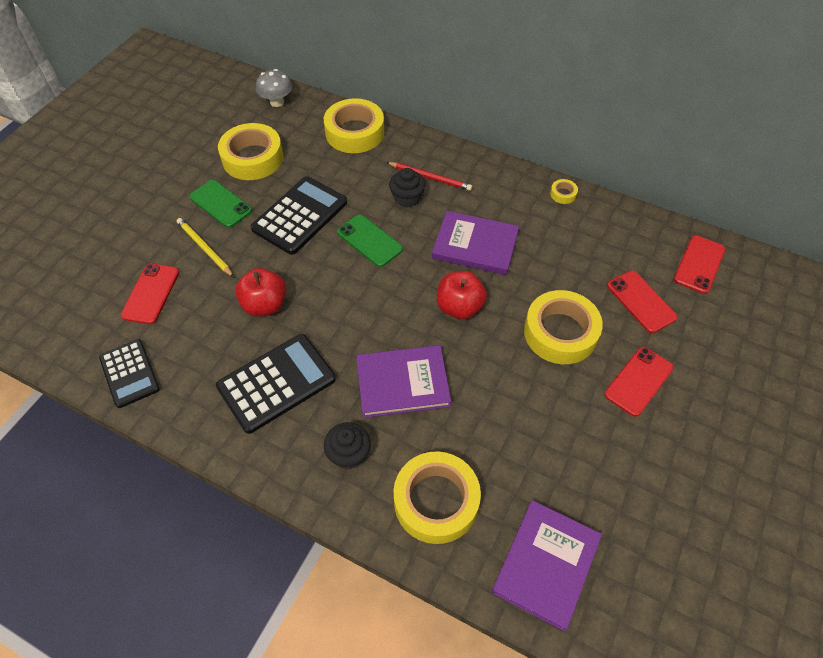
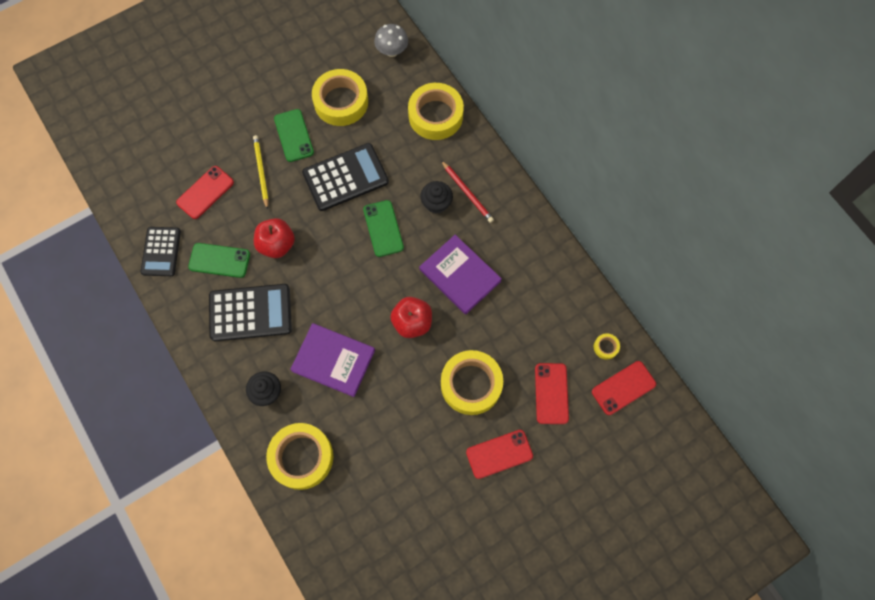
camera: 30 degrees right, 15 degrees up
purple book [492,500,602,631] -> none
yellow tape [550,179,578,204] -> yellow tape moved to [594,333,620,360]
none -> green phone [188,243,250,278]

